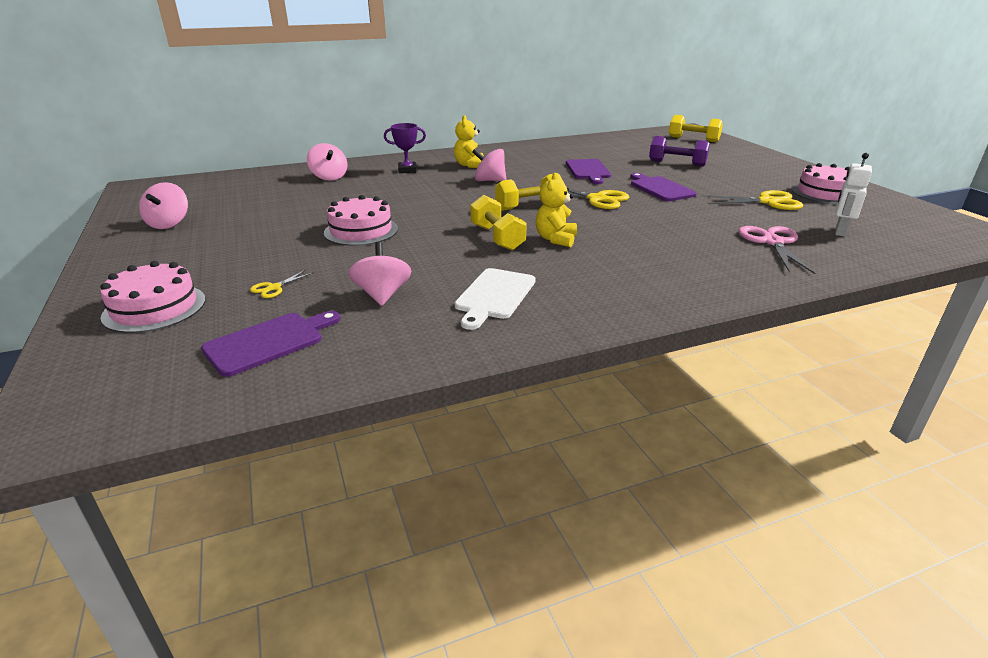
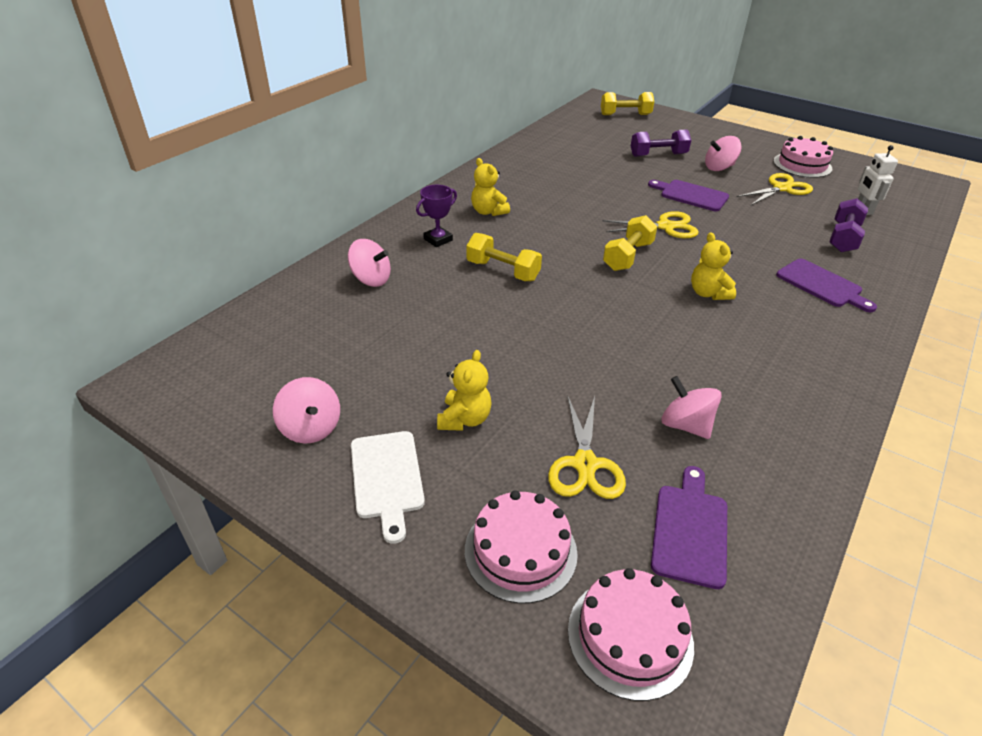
camera: 35 degrees left, 10 degrees up
yellow scissors [250,270,314,298] -> yellow scissors [548,395,626,499], size x1.95
pink cake [324,195,398,246] -> pink cake moved to [568,568,694,701]
white cutting board [455,268,536,330] -> white cutting board moved to [351,431,425,544]
yellow dumbbell [470,195,527,251] -> yellow dumbbell moved to [466,233,542,281]
pink spinning top [472,149,507,181] -> pink spinning top moved to [705,136,742,171]
purple cutting board [566,159,611,184] -> purple cutting board moved to [776,259,877,312]
pink scissors [738,226,815,274] -> purple dumbbell [830,198,868,252]
none -> yellow teddy bear [437,350,492,431]

